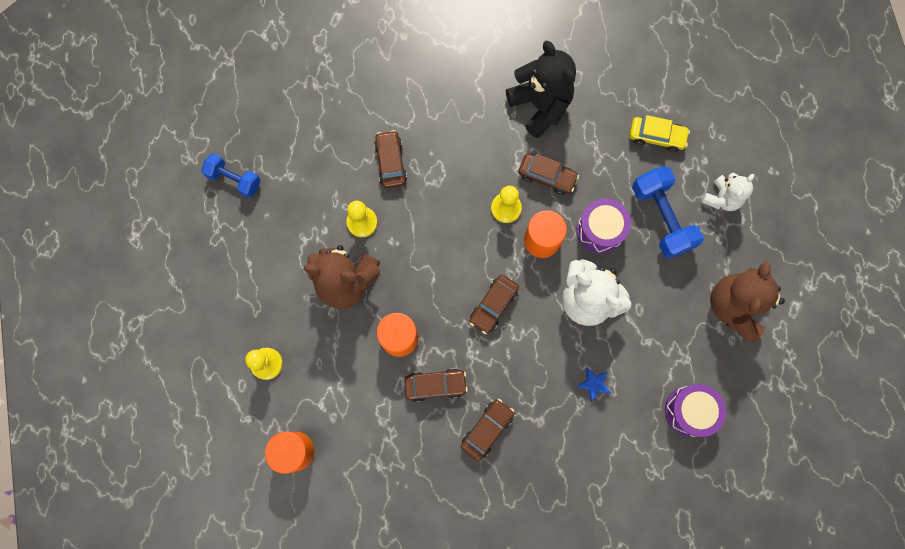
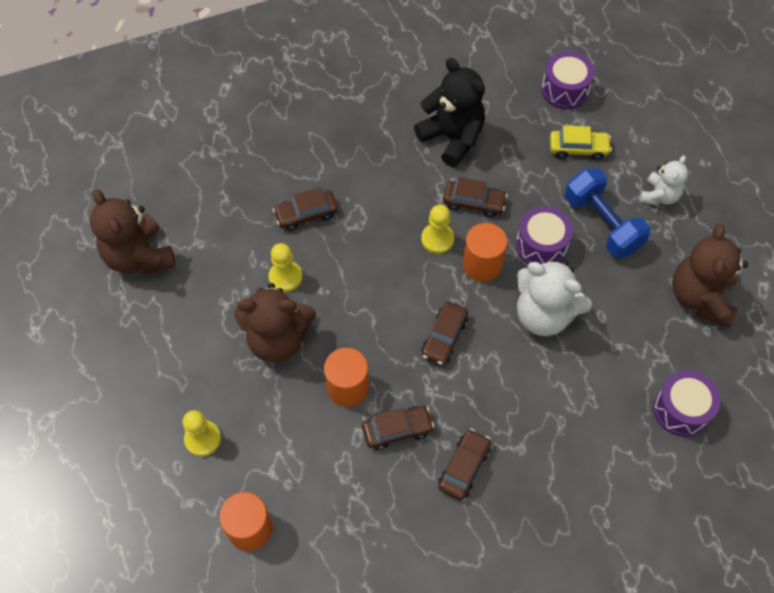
camera: 10 degrees left, 15 degrees down
blue dumbbell [201,153,261,198] -> brown teddy bear [90,189,176,274]
brown car [374,130,407,188] -> brown car turned 90 degrees counterclockwise [273,187,338,231]
blue star [577,367,611,402] -> none
none -> purple drum [541,51,594,109]

